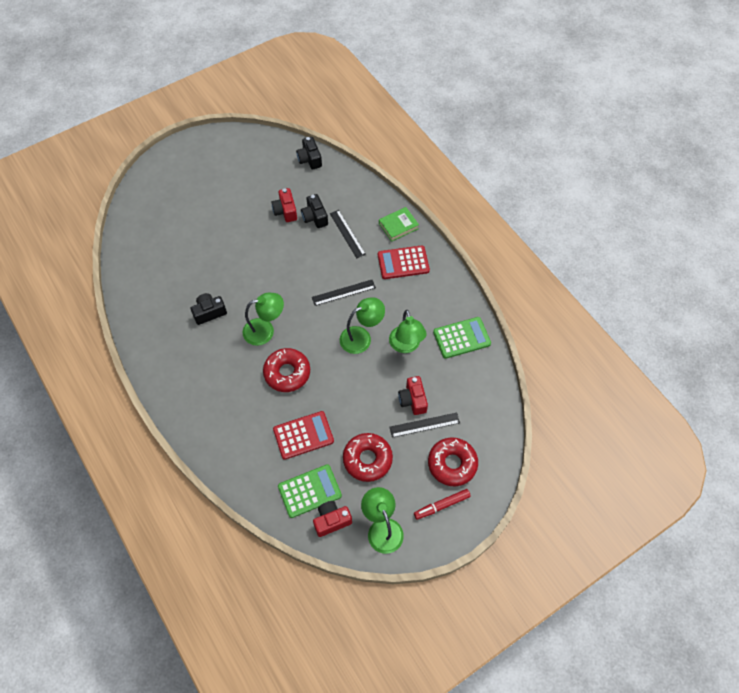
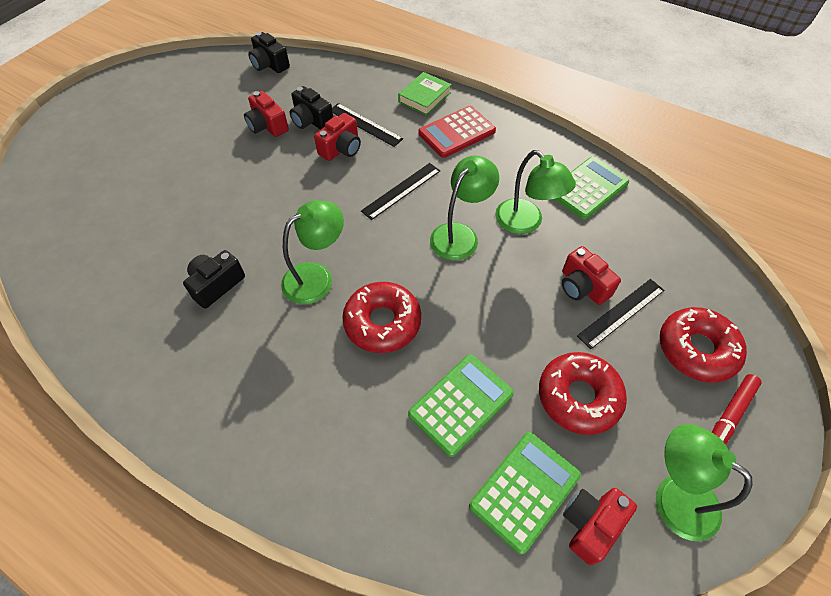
camera: 25 degrees left, 5 degrees down
red calculator [273,411,334,460] -> green calculator [408,354,514,457]
none -> red camera [314,113,361,161]

